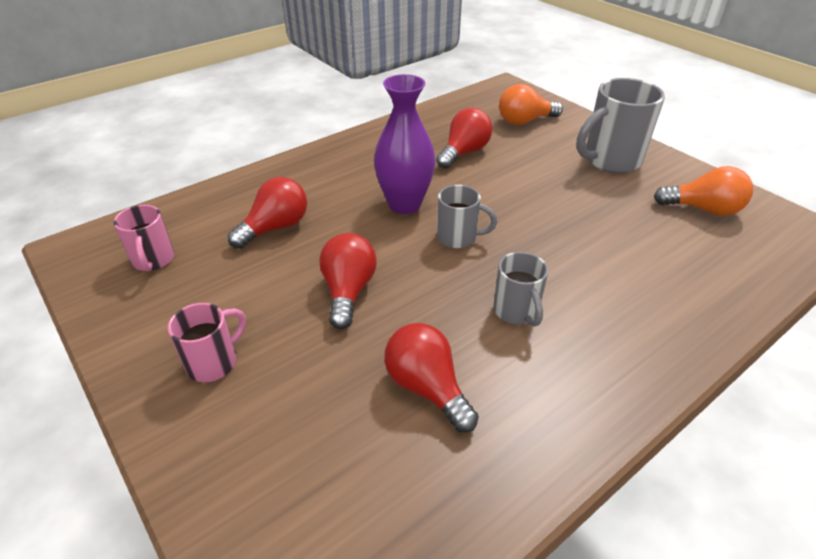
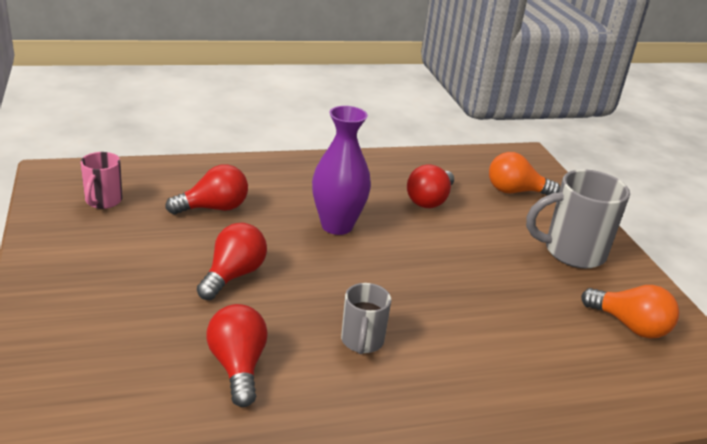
camera: 20 degrees right, 10 degrees down
pink mug [168,303,246,382] -> none
red light bulb [436,108,492,169] -> red light bulb turned 150 degrees clockwise [407,164,454,208]
grey mug [437,185,497,248] -> none

